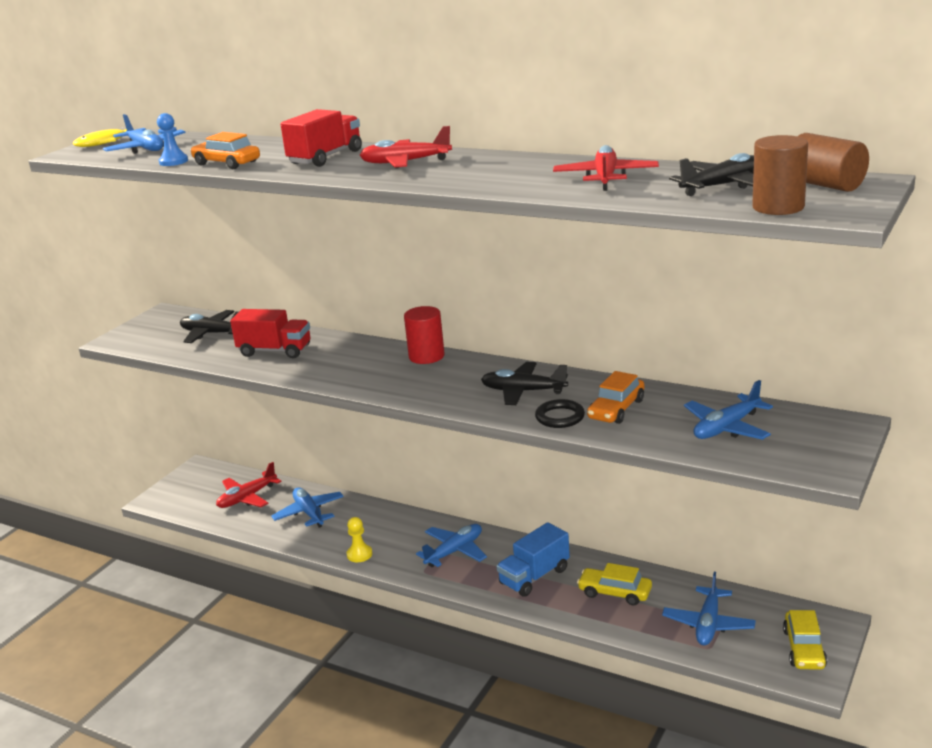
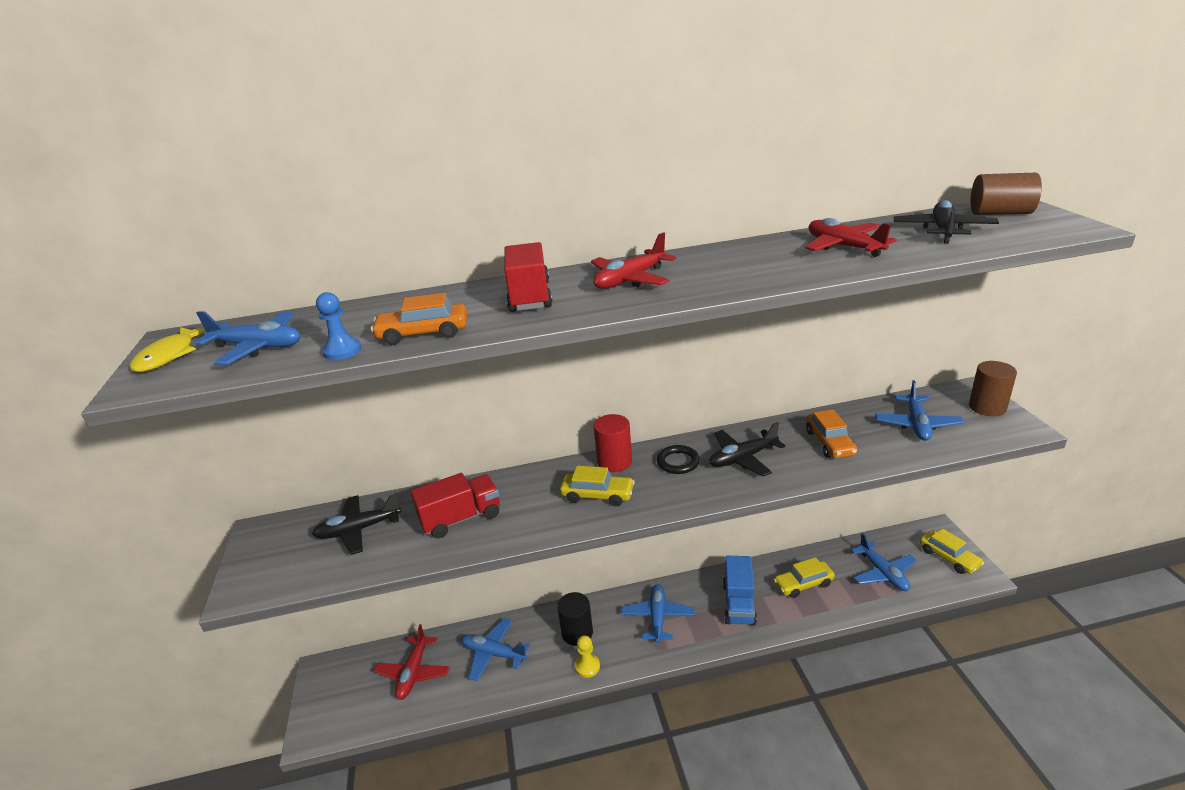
camera: 40 degrees left, 5 degrees up
black ring [535,399,585,428] -> black ring moved to [657,445,700,474]
brown cylinder [752,135,808,215] -> brown cylinder moved to [969,361,1017,416]
none -> black cylinder [557,592,593,646]
none -> yellow car [560,466,635,506]

